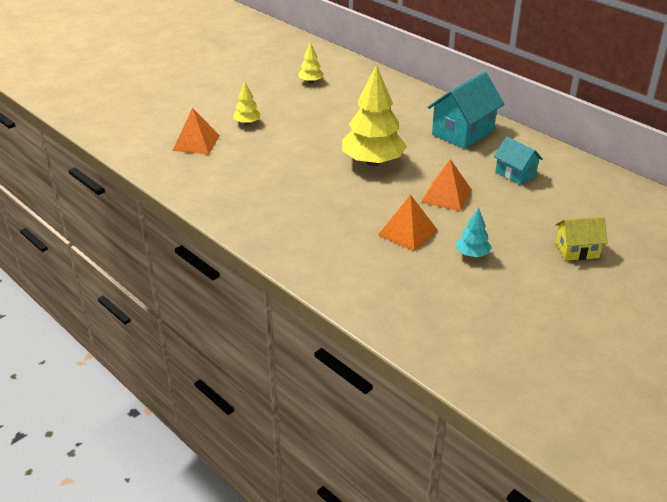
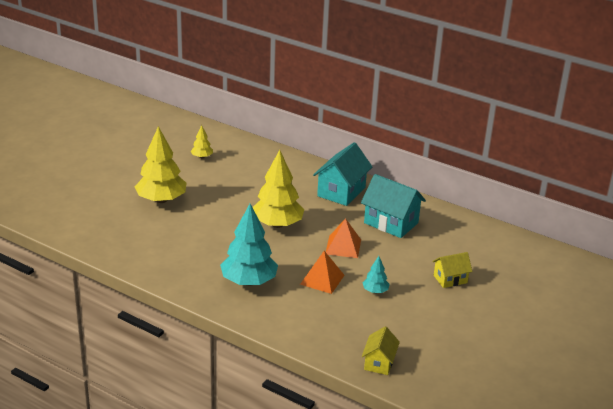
camera: 15 degrees left, 5 degrees down
orange pyramid [173,108,220,154] -> none
yellow tree [233,82,261,125] -> yellow tree [135,126,186,203], size x2.13
turquoise house [494,137,543,185] -> turquoise house [361,174,426,238], size x1.72
none -> turquoise tree [220,204,278,286]
none -> yellow house [362,326,400,375]

